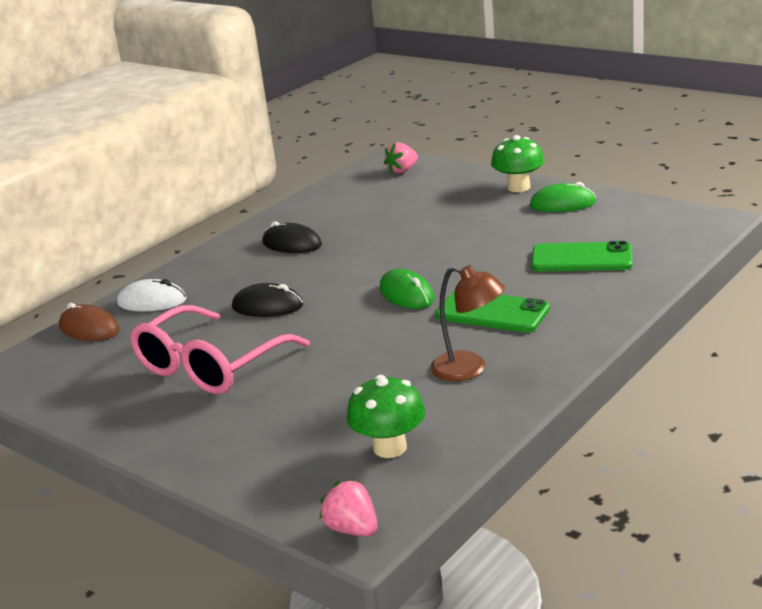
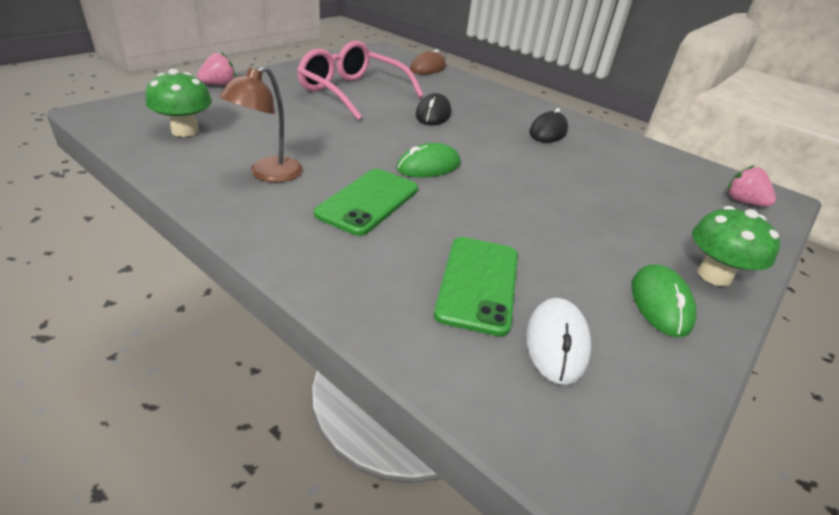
camera: 85 degrees right, 10 degrees up
white mouse [117,279,186,311] -> white mouse moved to [526,298,591,384]
pink strawberry [319,479,378,536] -> pink strawberry moved to [197,52,236,85]

